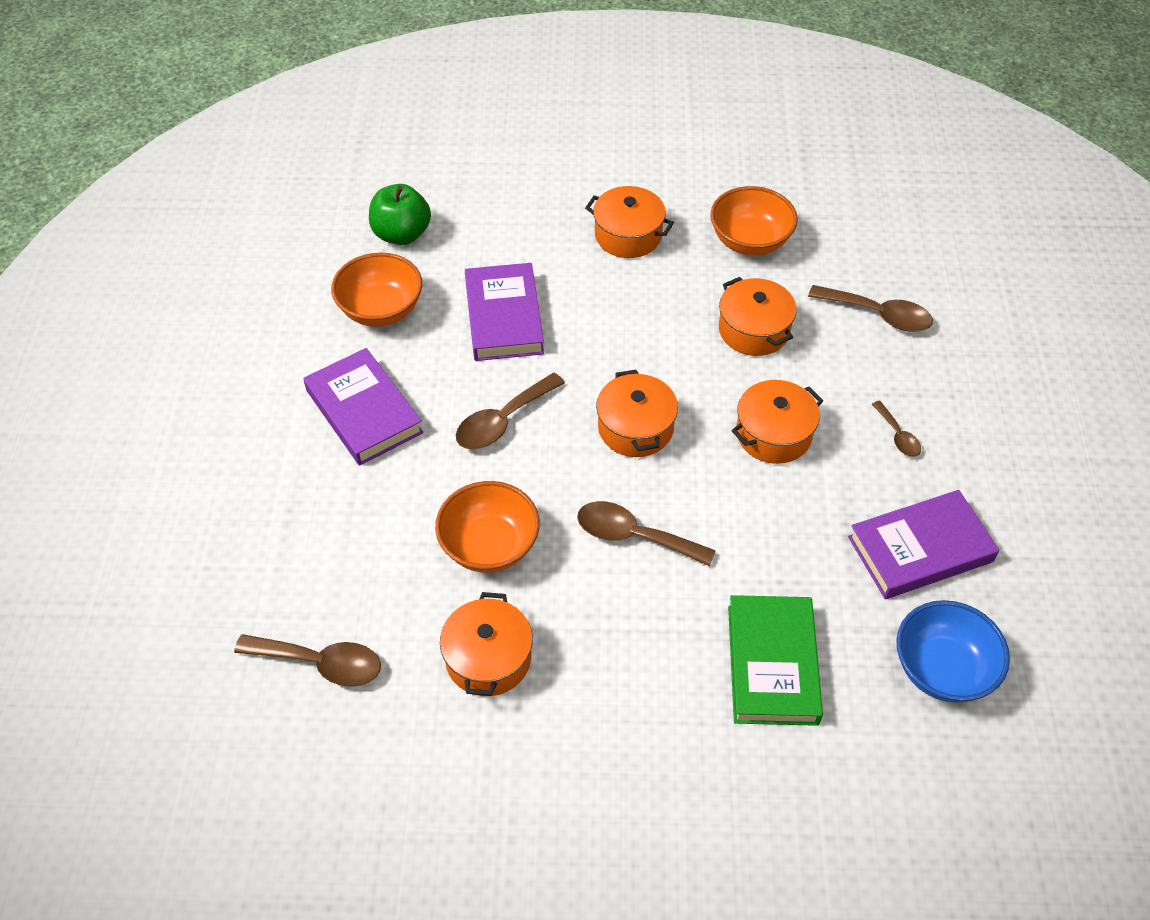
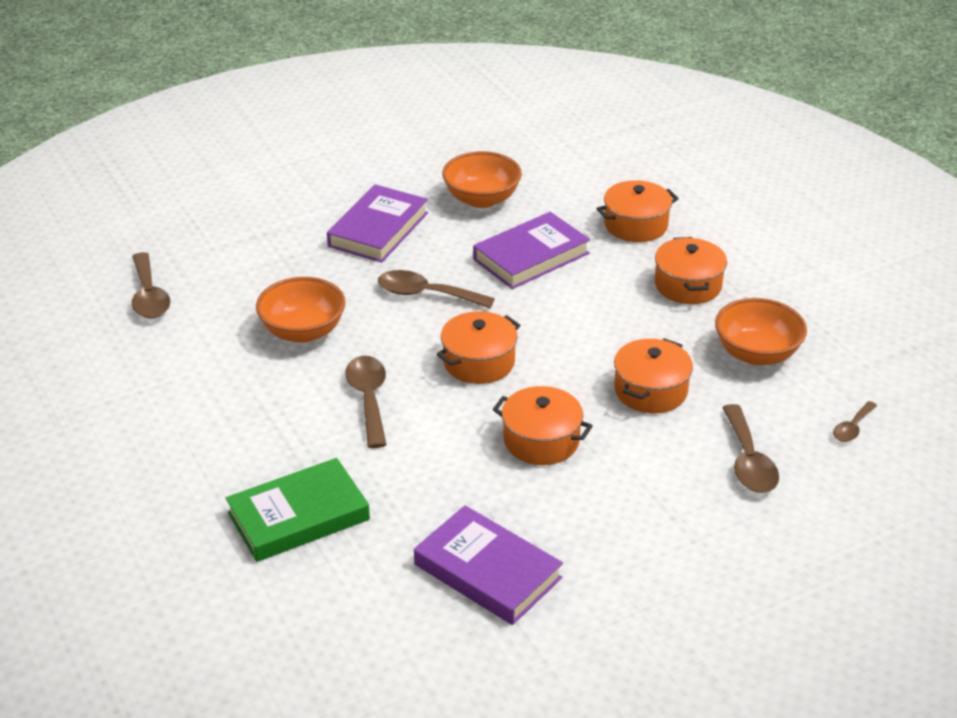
camera: 60 degrees right, 15 degrees down
green apple [369,184,431,245] -> none
orange pot [440,592,533,696] -> orange pot moved to [597,180,679,242]
brown spoon [872,401,921,457] -> brown spoon moved to [833,401,877,442]
blue bowl [897,600,1010,703] -> none

